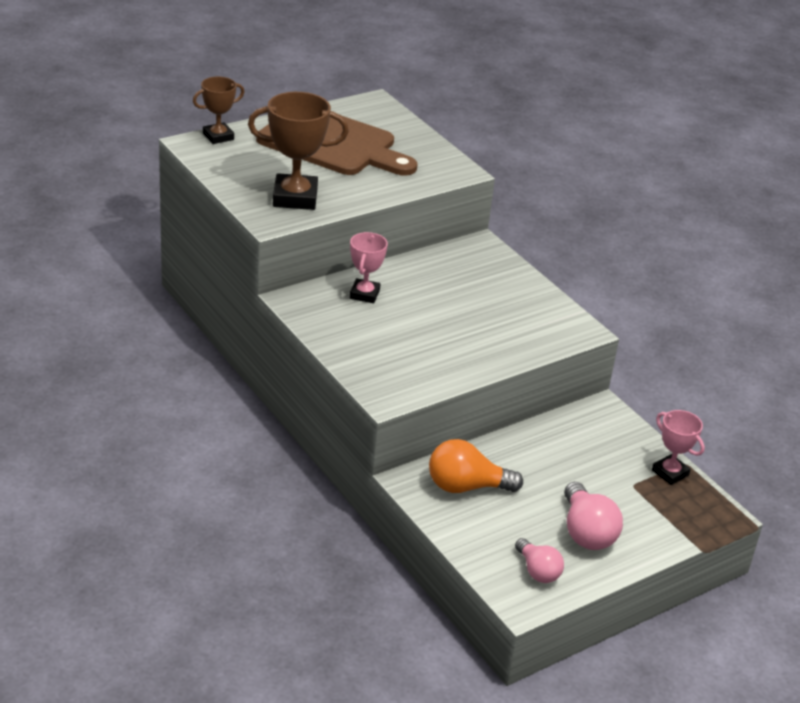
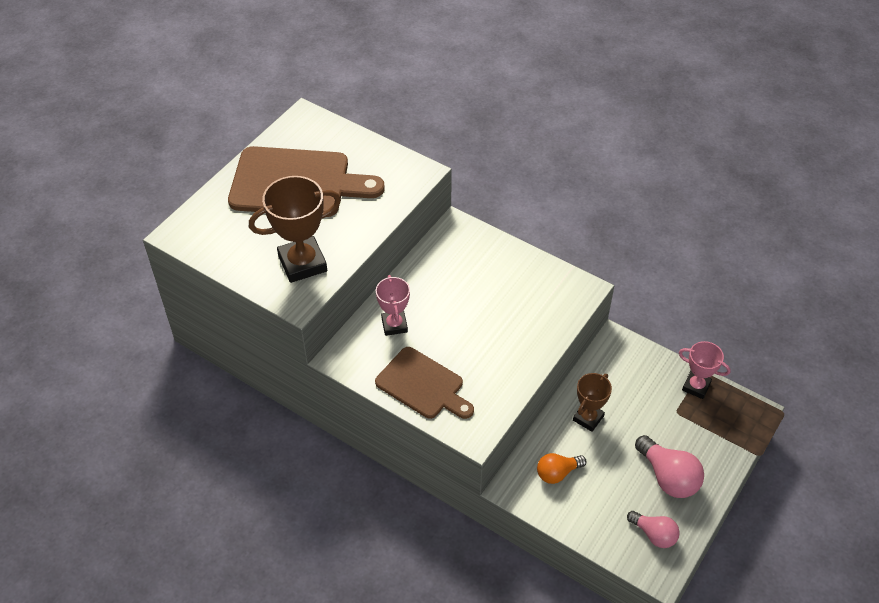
camera: 20 degrees left, 15 degrees up
brown trophy [193,77,244,144] -> brown trophy moved to [573,373,612,432]
orange light bulb [429,439,523,493] -> orange light bulb [537,453,586,484], size x0.65
none -> brown cutting board [375,347,474,419]

